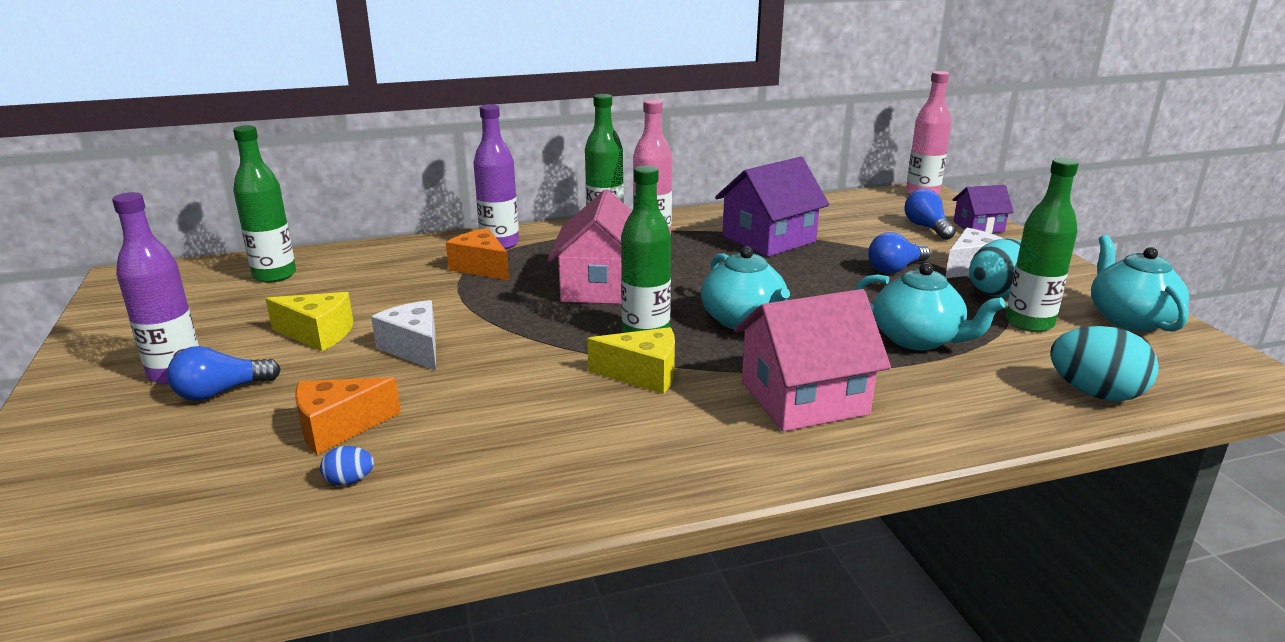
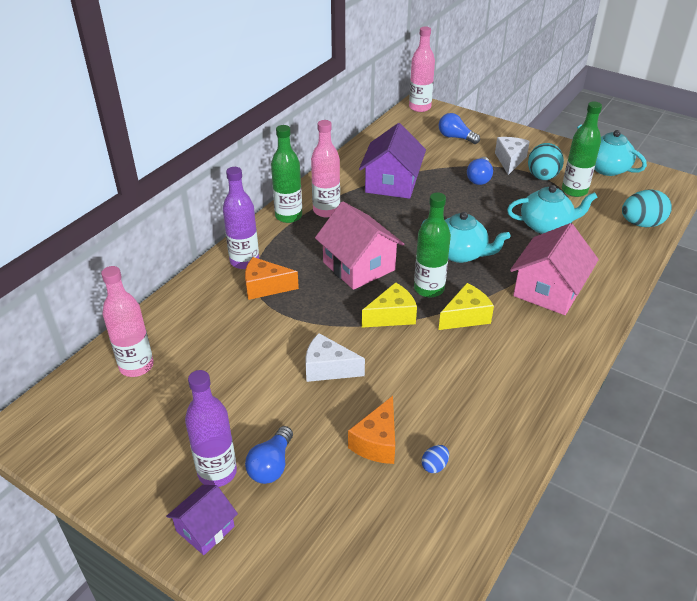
camera: 40 degrees left, 15 degrees up
green bottle [233,125,296,283] -> pink bottle [101,266,154,377]
yellow cheese [266,292,354,351] -> yellow cheese moved to [362,282,417,328]
purple house [952,185,1014,233] -> purple house moved to [166,485,238,555]

